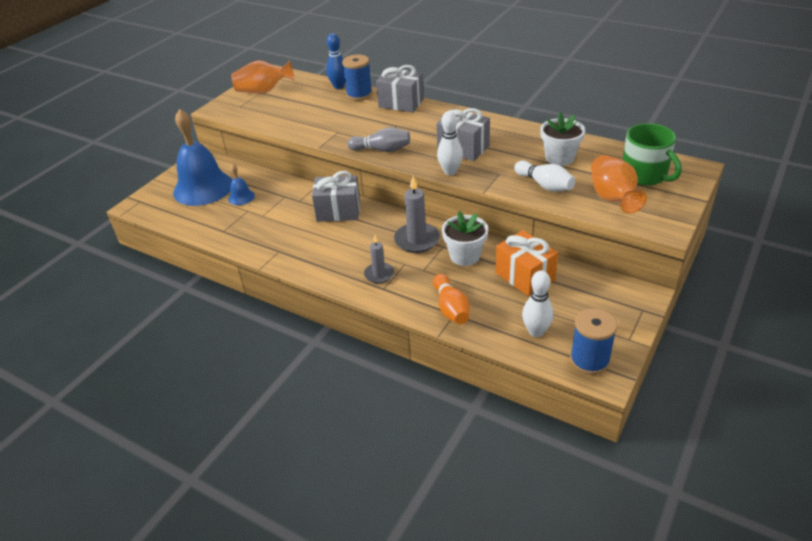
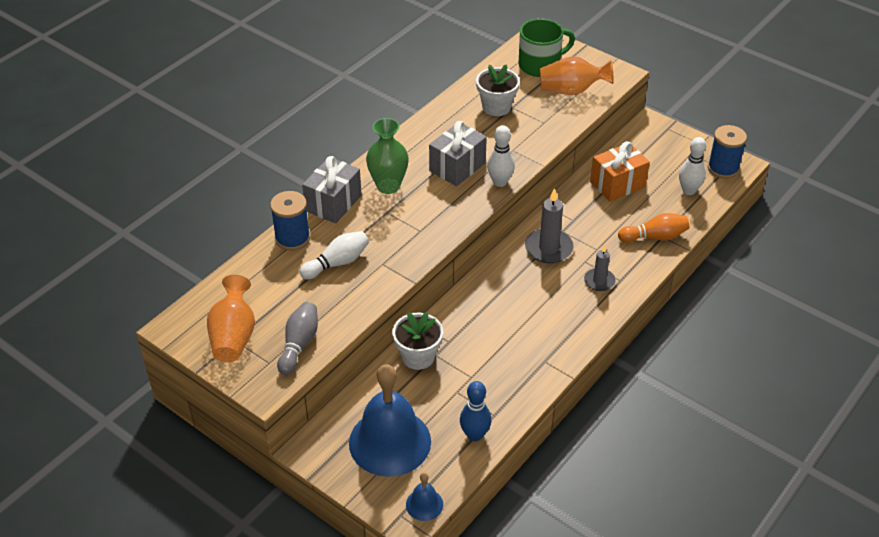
camera: 85 degrees left, 5 degrees up
blue bell [228,164,255,205] -> blue bell moved to [406,472,443,521]
grey gift [312,171,360,222] -> none
blue bowling pin [326,33,345,89] -> blue bowling pin moved to [460,381,492,442]
grey bowling pin [348,127,410,152] -> grey bowling pin moved to [277,302,318,375]
white flower pot [442,211,488,266] -> white flower pot moved to [392,312,443,370]
white bowling pin [514,161,575,192] -> white bowling pin moved to [299,231,369,280]
none -> green vase [366,118,409,194]

